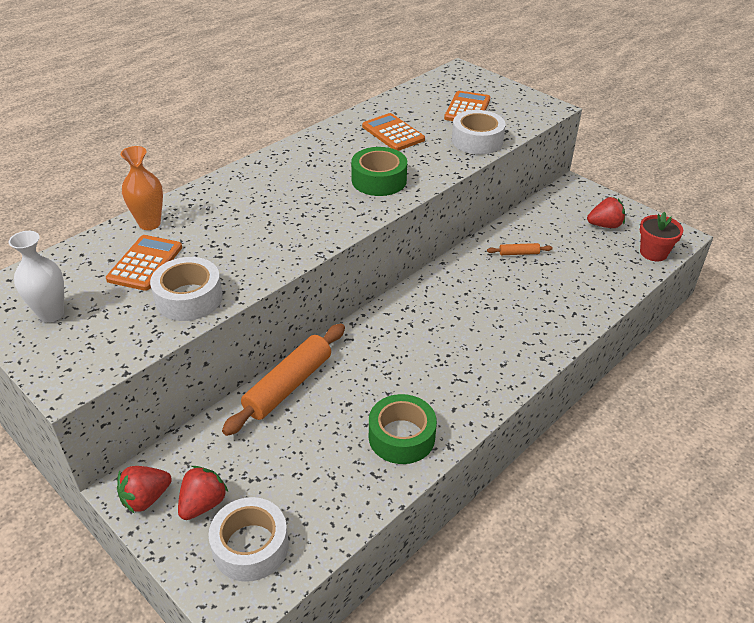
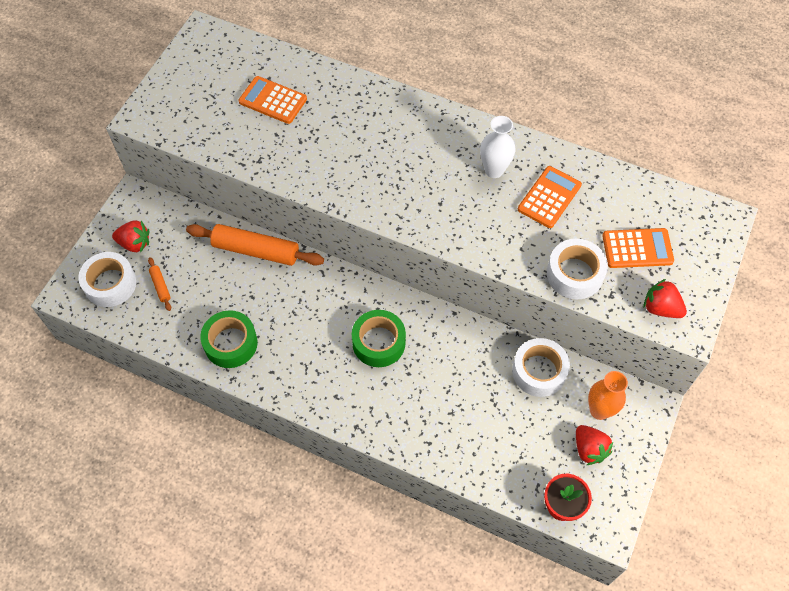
camera: 70 degrees right, 20 degrees up
white vase [8,231,64,322] -> white vase moved to [480,116,515,178]
orange calculator [106,235,182,291] -> orange calculator turned 150 degrees counterclockwise [239,76,307,124]
red strawberry [117,466,172,514] -> red strawberry moved to [644,279,687,318]
orange vase [120,146,163,230] -> orange vase moved to [588,371,628,420]
white tape [150,257,223,321] -> white tape moved to [512,338,570,397]
green tape [351,147,407,196] -> green tape moved to [352,310,406,367]
orange rolling pin [487,243,553,255] -> orange rolling pin moved to [148,257,171,311]

